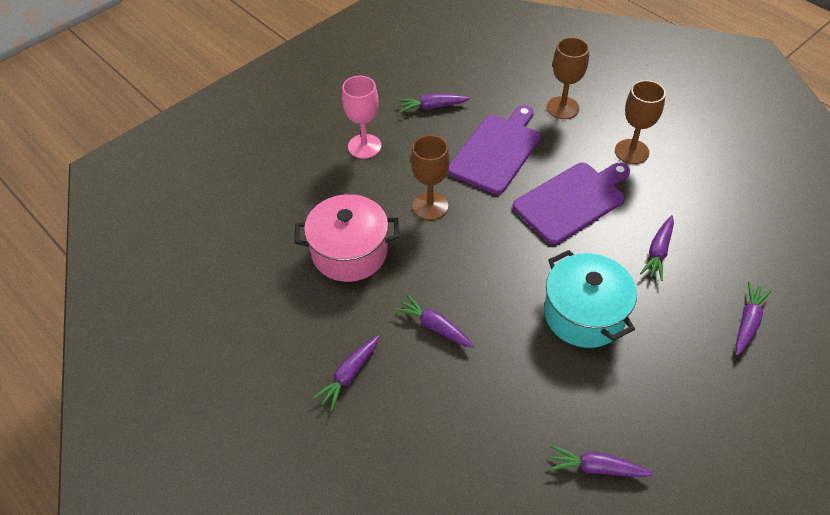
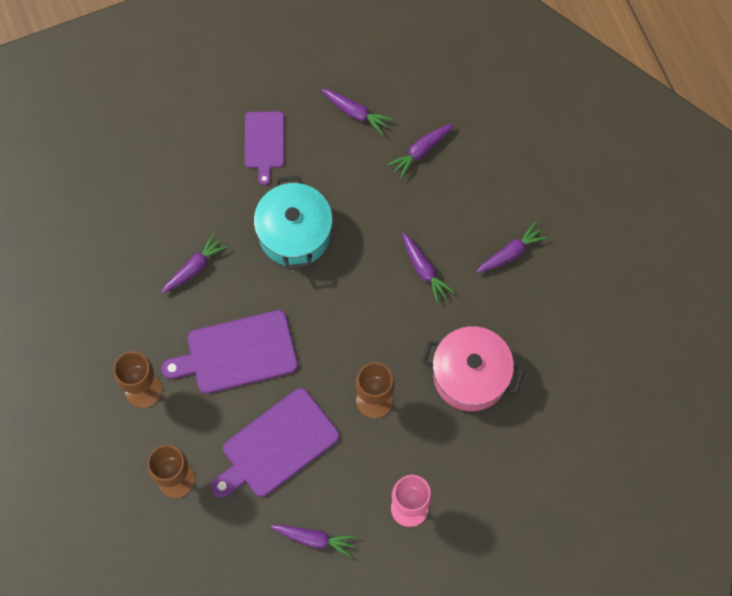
camera: 160 degrees left, 20 degrees up
purple carrot [736,282,772,355] -> purple carrot moved to [387,123,453,178]
none -> purple cutting board [245,111,284,186]

